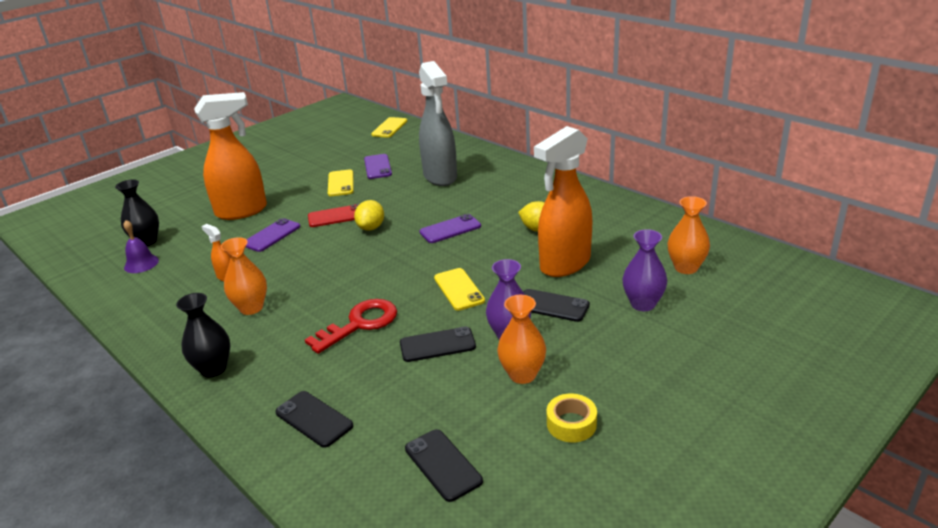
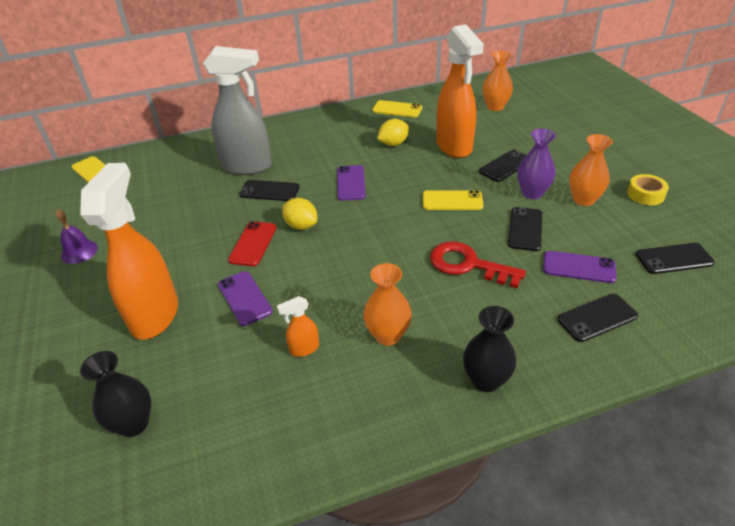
camera: 65 degrees left, 10 degrees up
purple bell [123,220,159,273] -> purple bell moved to [56,209,98,264]
red key [305,299,397,354] -> red key turned 45 degrees counterclockwise [430,242,526,288]
yellow phone [328,170,354,196] -> yellow phone moved to [372,100,422,117]
purple phone [364,154,392,179] -> purple phone moved to [543,251,617,283]
purple vase [622,229,667,311] -> none
none -> black phone [239,180,300,201]

